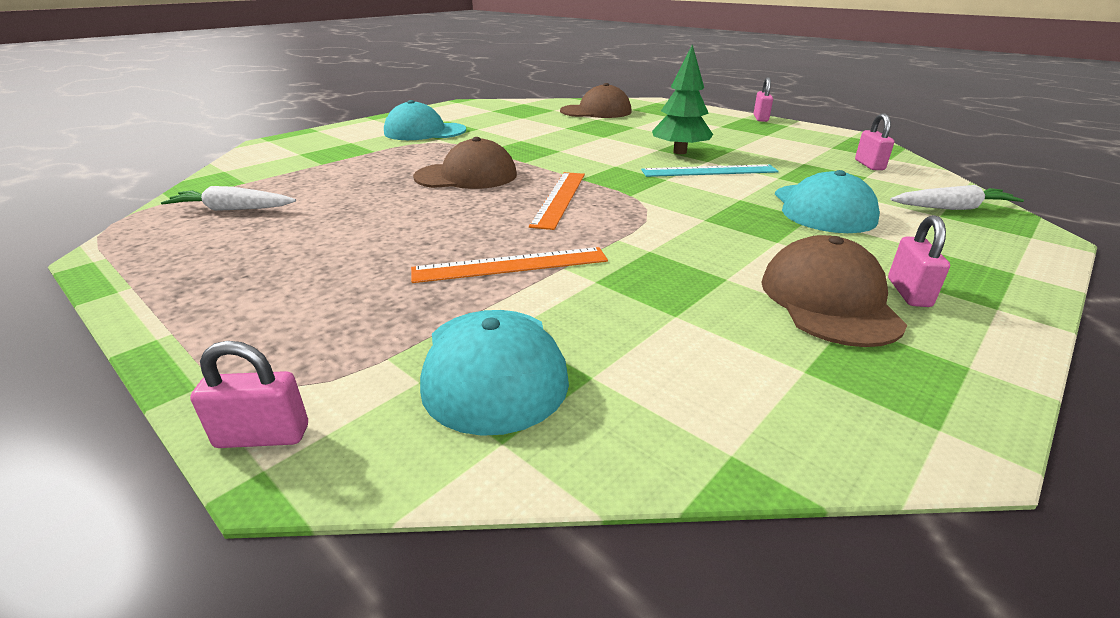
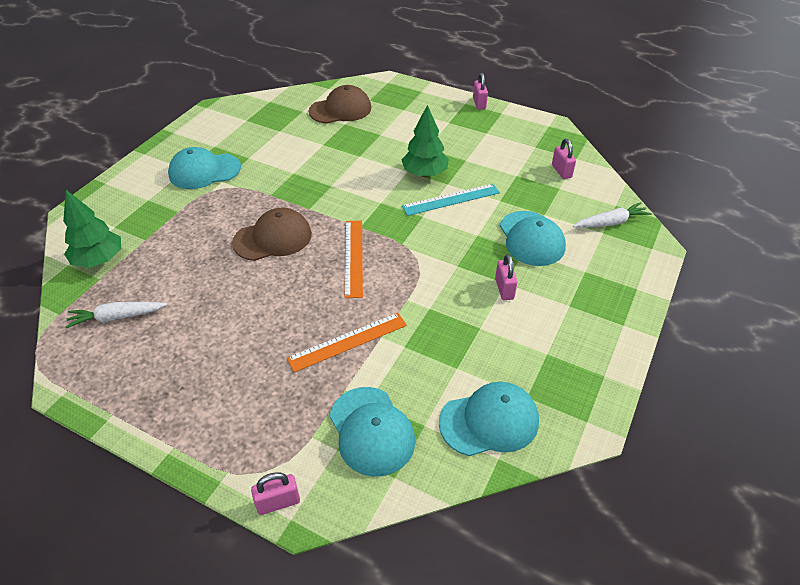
camera: 15 degrees left, 15 degrees up
brown cap [761,235,907,347] -> none
pink padlock [888,215,950,307] -> pink padlock moved to [495,254,518,300]
none -> green tree [63,190,121,268]
none -> turquoise cap [439,382,539,456]

